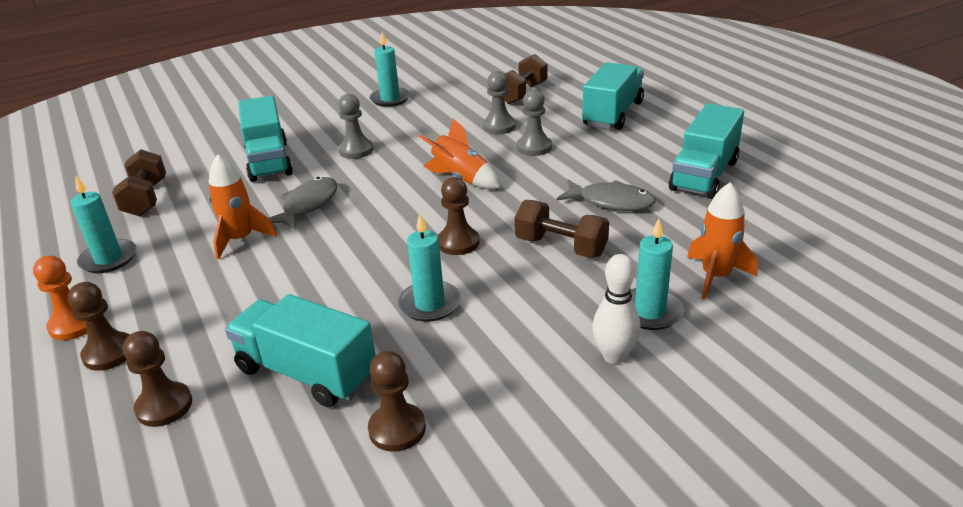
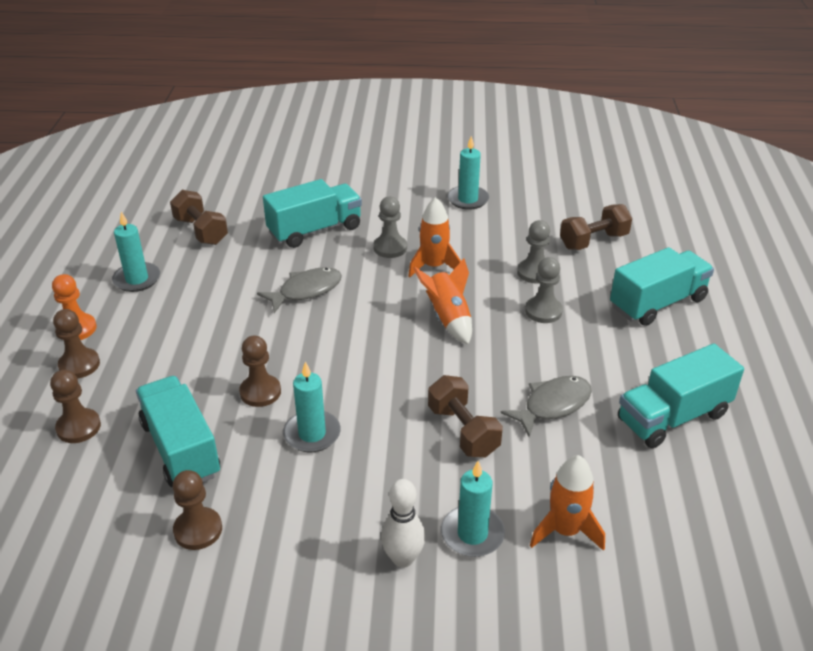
camera: 30 degrees right, 5 degrees up
brown dumbbell [112,149,166,216] -> brown dumbbell turned 60 degrees counterclockwise [170,190,228,245]
orange rocket [209,154,277,259] -> orange rocket moved to [408,197,461,277]
turquoise truck [238,95,293,182] -> turquoise truck turned 135 degrees counterclockwise [263,179,362,248]
brown pawn [438,177,480,255] -> brown pawn moved to [239,336,281,407]
grey fish [556,179,656,211] -> grey fish turned 90 degrees counterclockwise [501,376,592,437]

